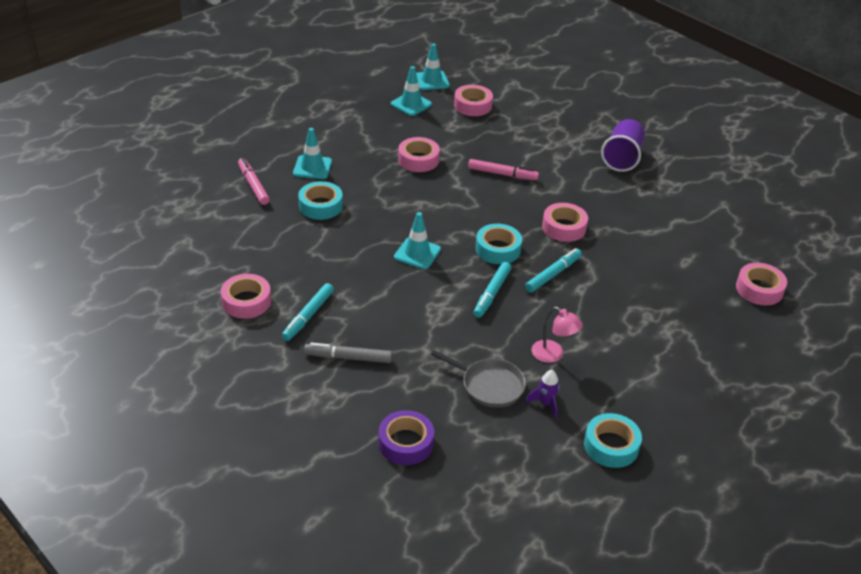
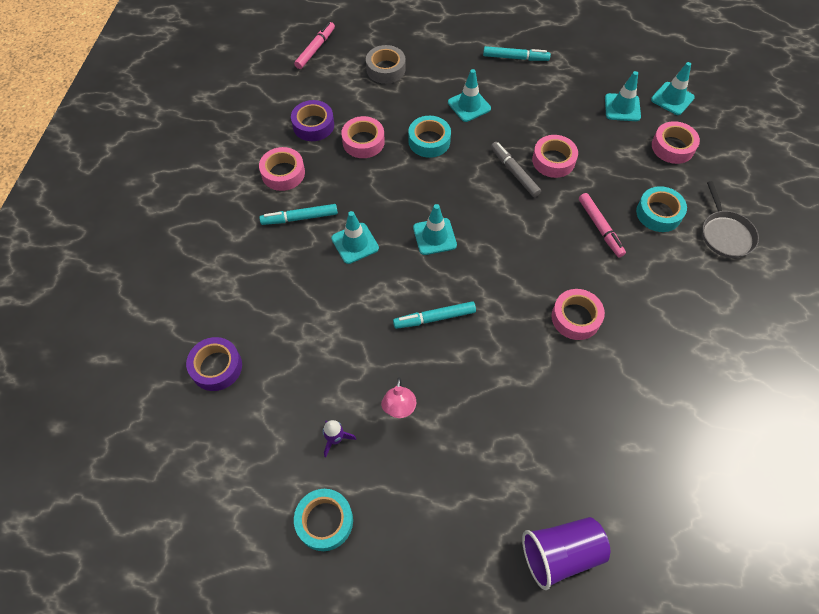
camera: 55 degrees right, 20 degrees up
pink marker [238,158,270,205] -> pink marker moved to [294,22,335,69]
grey marker [304,343,392,363] -> grey marker moved to [491,142,541,197]
grey pan [431,350,526,408] -> grey pan moved to [702,181,759,258]
turquoise tape [476,224,522,264] -> turquoise tape moved to [636,186,687,232]
turquoise marker [525,248,582,293] -> turquoise marker moved to [483,46,551,61]
purple cup [601,119,645,172] -> purple cup moved to [522,517,610,590]
pink tape [736,263,787,305] -> pink tape moved to [341,116,385,158]
none -> purple tape [291,100,334,141]
none -> turquoise traffic cone [331,211,379,264]
none -> grey tape [366,45,406,84]

